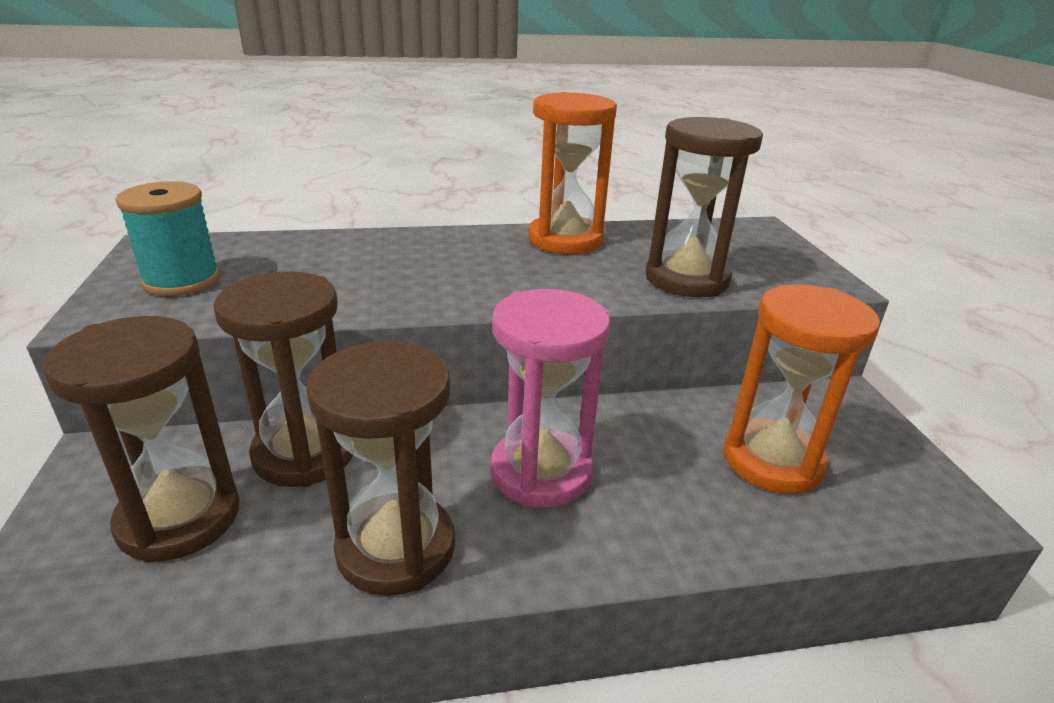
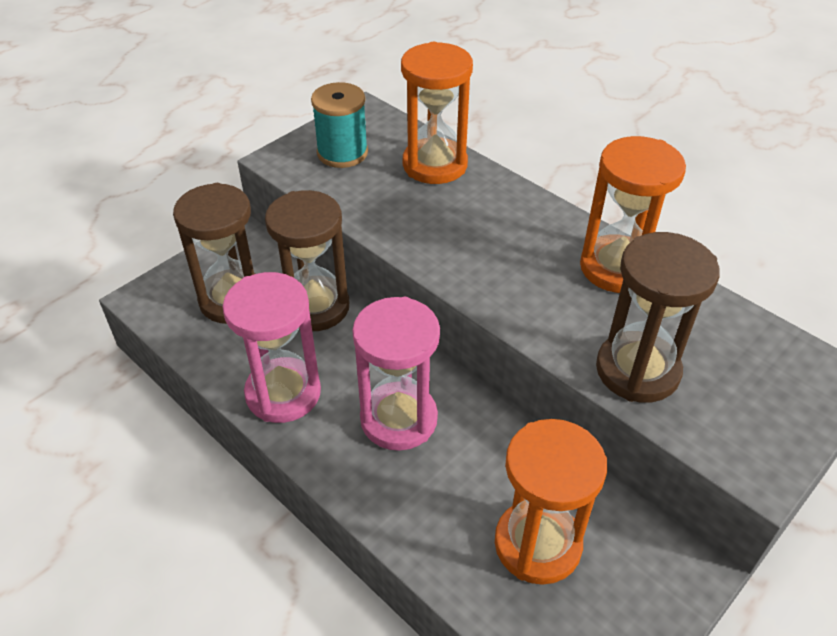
camera: 55 degrees right, 15 degrees up
brown hourglass [306,341,455,596] -> pink hourglass [223,272,321,423]
none -> orange hourglass [401,42,473,184]

